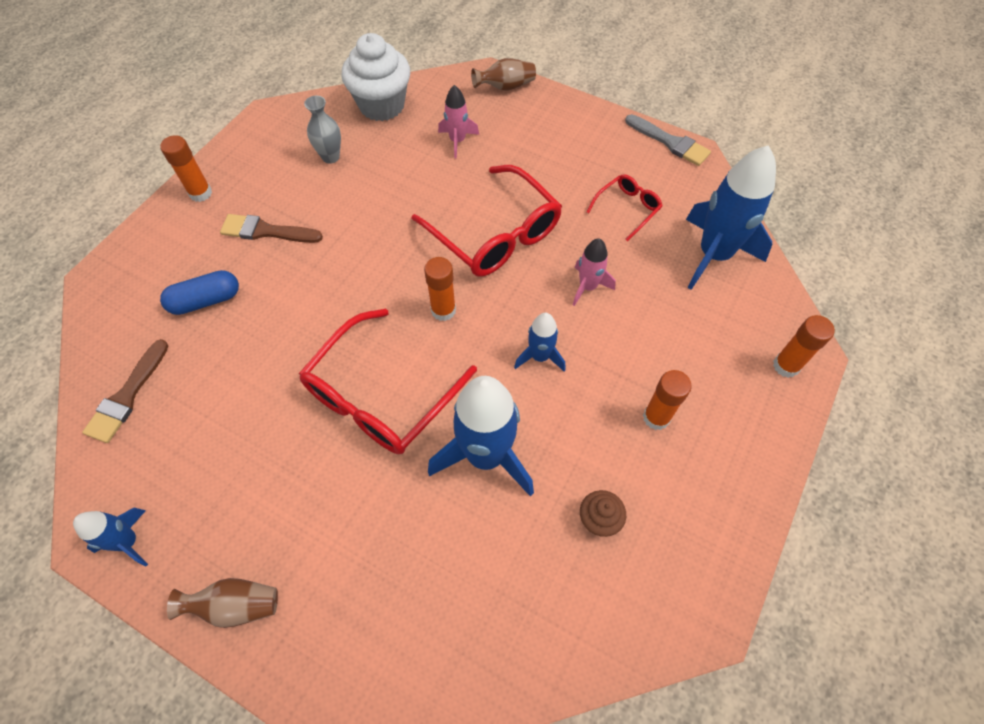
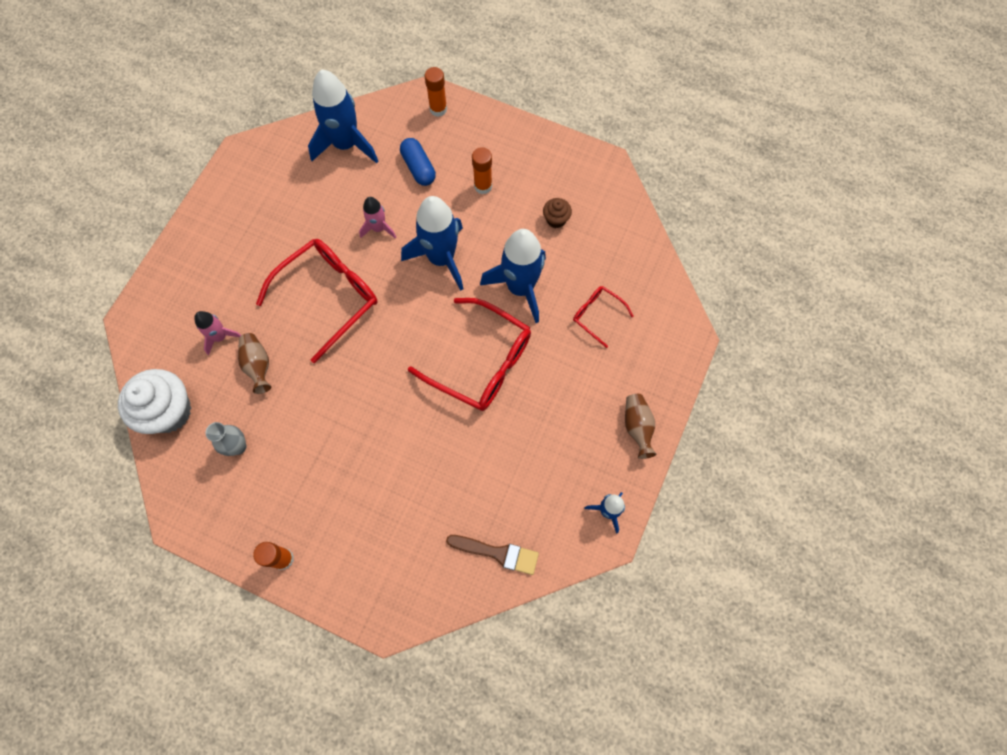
camera: 95 degrees left, 10 degrees up
blue capsule [160,270,239,315] -> blue capsule moved to [400,138,436,186]
brown brush [220,214,323,243] -> none
orange glue stick [424,257,456,321] -> none
brown vase [471,58,536,91] -> brown vase moved to [238,333,271,394]
blue rocket [514,313,565,371] -> blue rocket [401,196,464,291], size x1.93
red glasses [586,174,662,241] -> red glasses moved to [573,286,633,348]
grey brush [625,114,711,166] -> none

